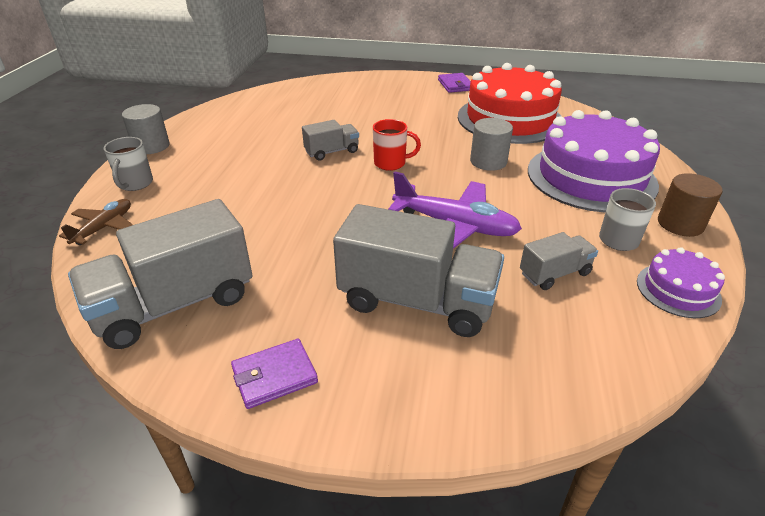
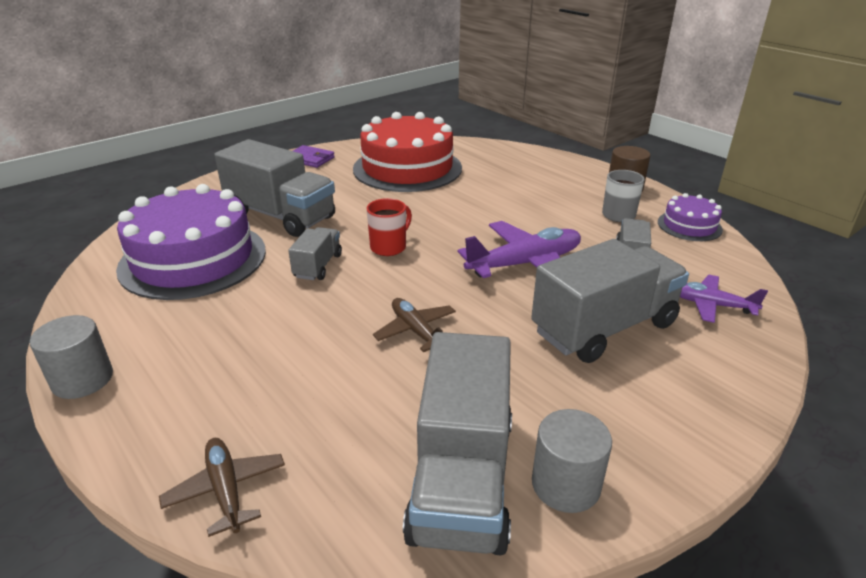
camera: 50 degrees left, 5 degrees down
grey mug [104,137,153,191] -> none
purple wallet [231,339,318,409] -> none
grey cylinder [470,118,513,171] -> grey cylinder moved to [532,409,612,513]
purple cake [528,110,660,212] -> purple cake moved to [116,184,266,300]
none -> grey truck [215,139,335,237]
none -> brown plane [373,298,456,352]
none -> purple plane [680,275,768,323]

